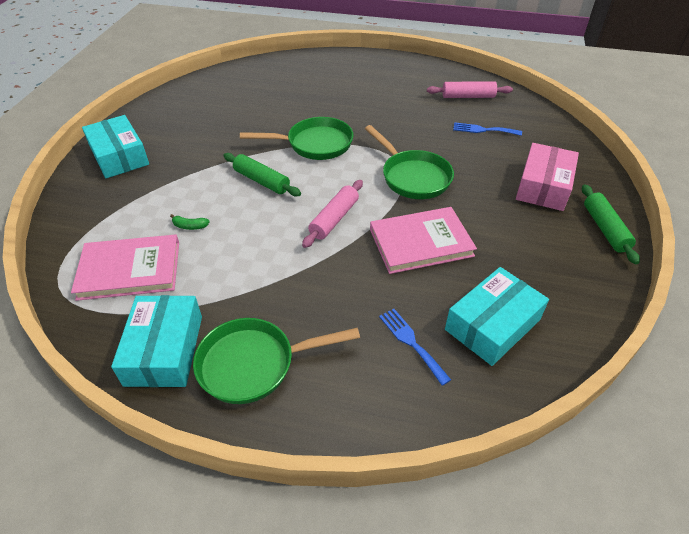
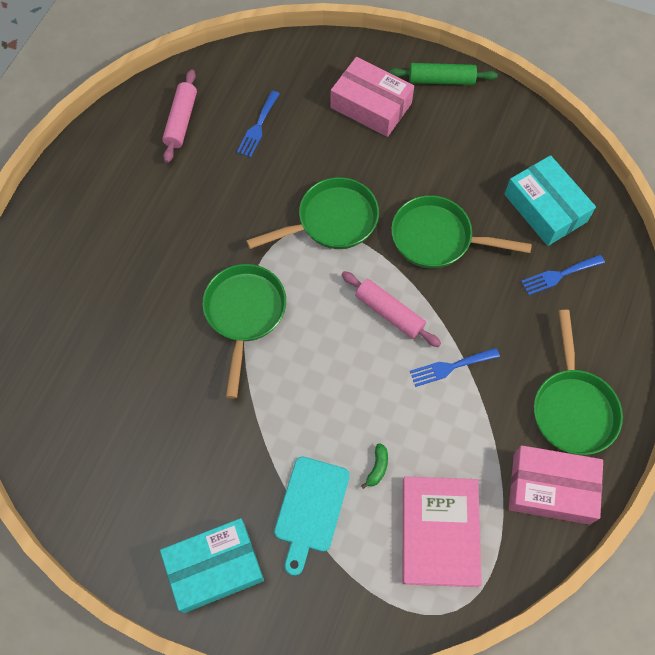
camera: 80 degrees left, 20 degrees up
turquoise box [111,295,202,387] -> pink box [509,445,603,525]
green rolling pin [223,153,301,196] -> none
pink book [370,207,477,274] -> green pan [391,195,532,268]
none -> turquoise cutting board [274,456,350,576]
none -> blue fork [410,348,500,387]

